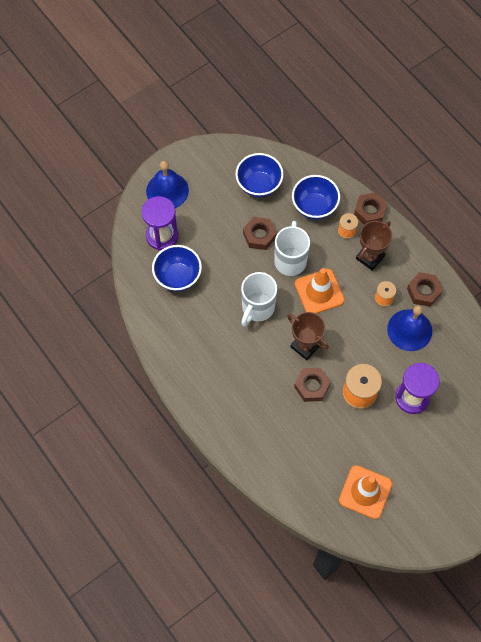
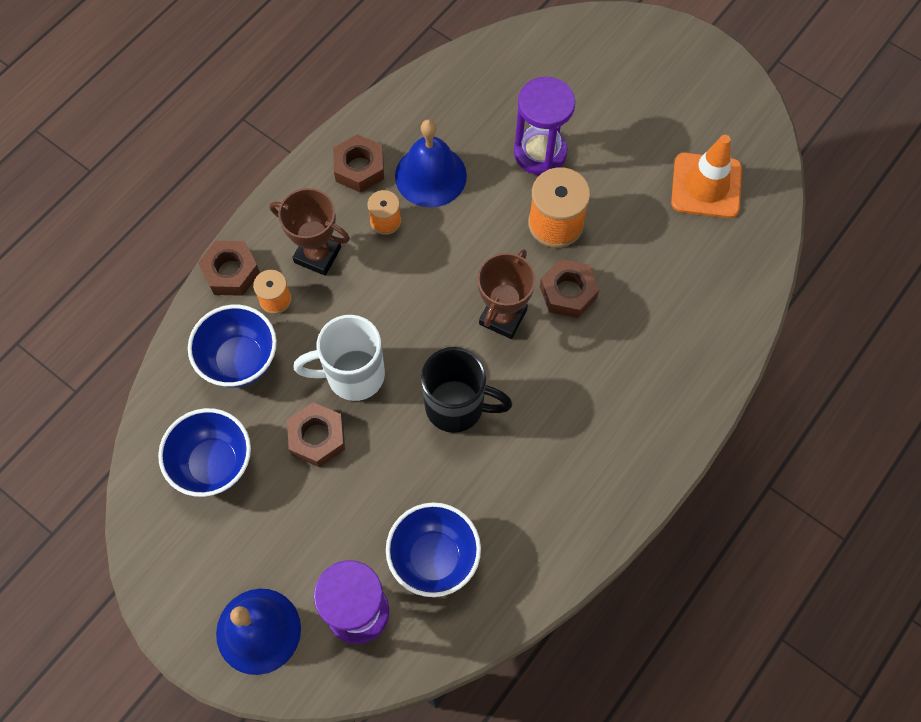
camera: 105 degrees left, 0 degrees up
white mug [241,272,277,326] -> black mug [421,347,512,433]
orange traffic cone [295,268,345,314] -> none

